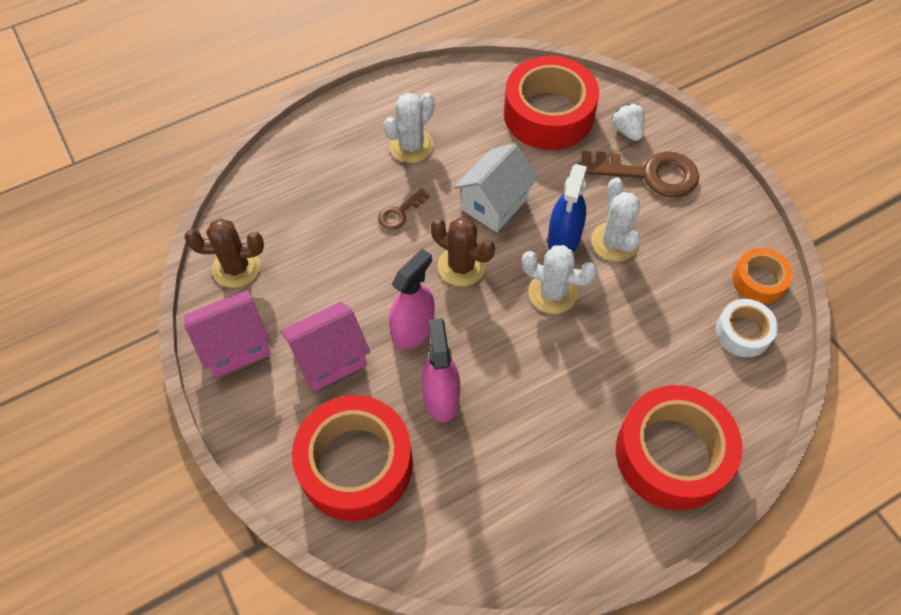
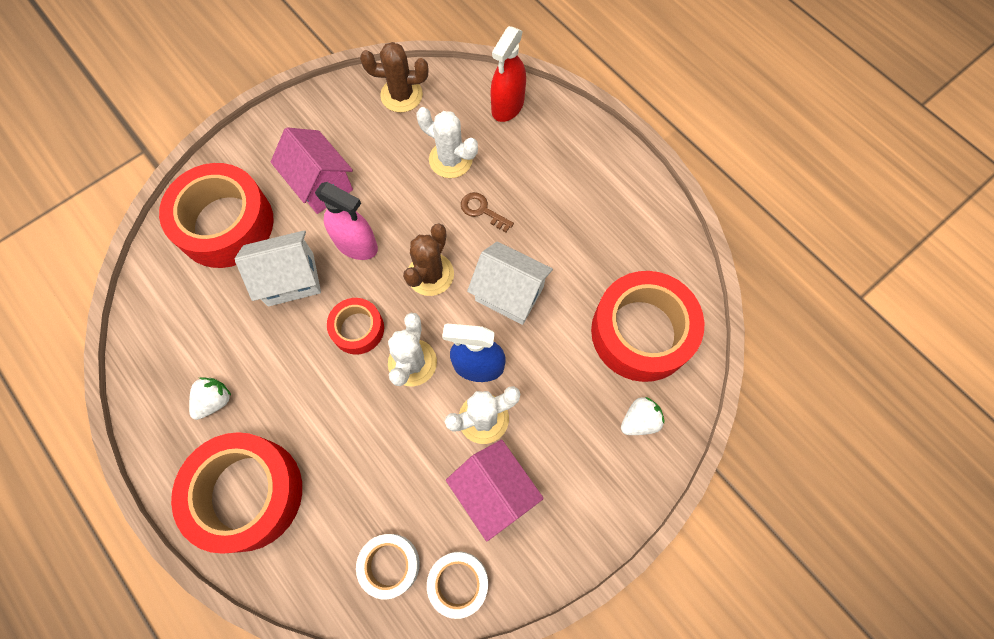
camera: 80 degrees right, 10 degrees up
pink house [184,290,271,377] -> pink house moved to [446,440,544,541]
brown cactus [185,218,264,288] -> brown cactus turned 75 degrees counterclockwise [360,42,428,113]
white cactus [384,92,434,163] -> white cactus moved to [416,107,478,178]
pink spray bottle [422,318,460,422] -> white house [235,230,321,306]
brown key [578,151,699,197] -> none
orange tape [732,248,793,304] -> white tape [427,552,488,619]
none -> white strawberry [189,377,231,420]
none -> red tape [327,298,384,354]
none -> red spray bottle [490,26,526,122]

